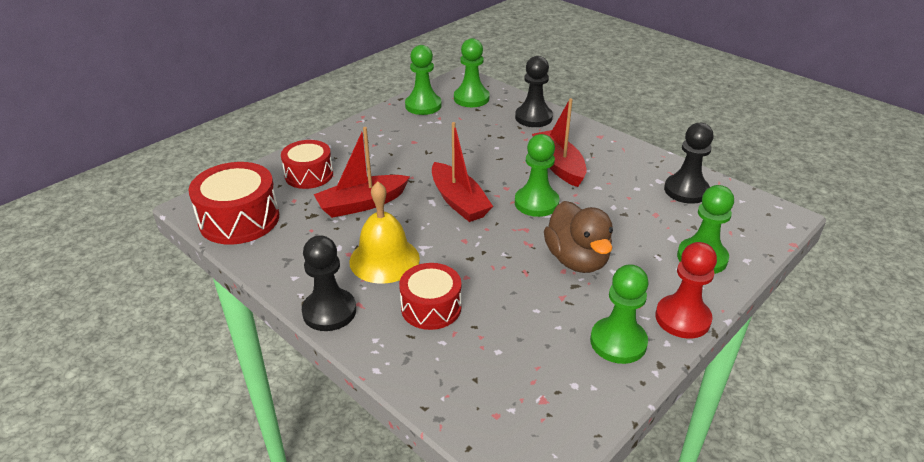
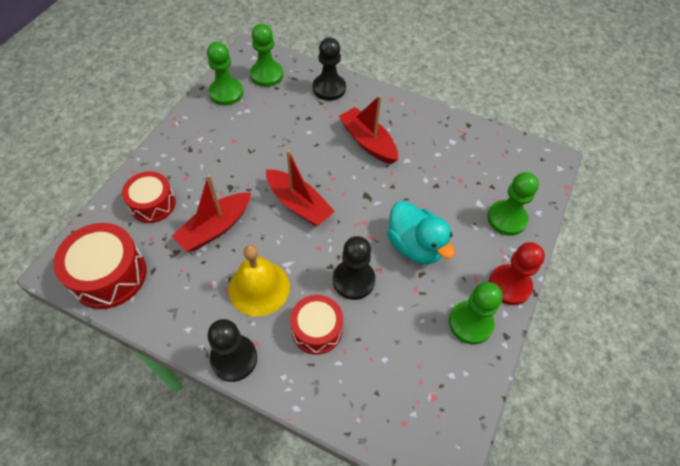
camera: 20 degrees left, 20 degrees up
green pawn [515,134,559,217] -> none
brown duck [544,201,613,273] -> turquoise duck [387,201,455,264]
black pawn [664,123,714,204] -> black pawn moved to [333,236,376,300]

